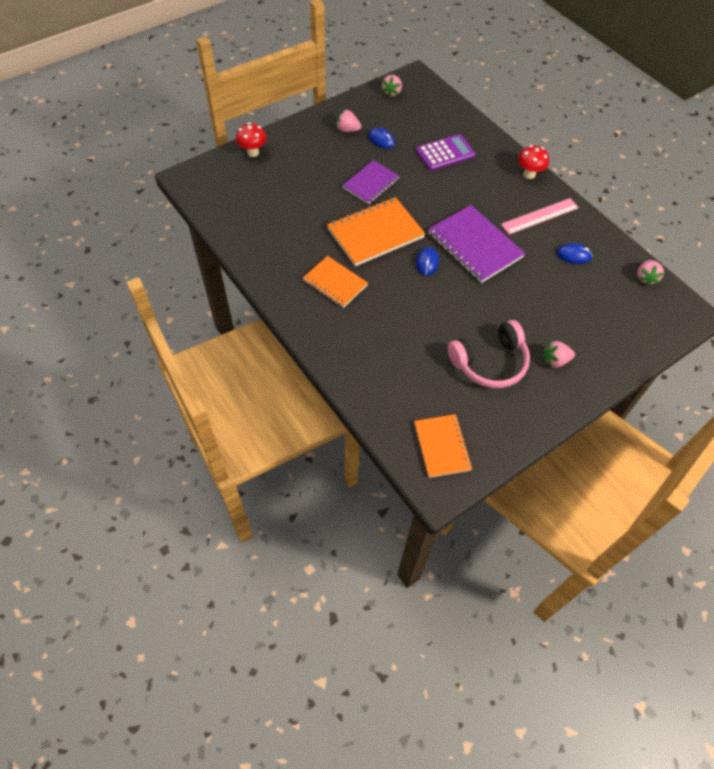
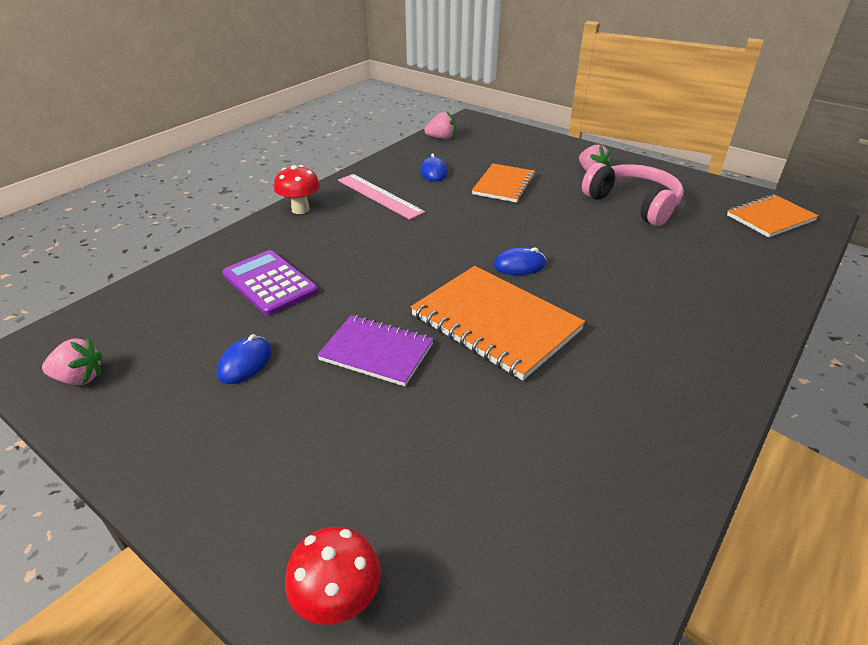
camera: 105 degrees left, 20 degrees down
orange notebook [303,256,368,308] -> orange notebook moved to [472,164,536,203]
pink strawberry [337,109,361,132] -> none
purple notebook [428,205,525,283] -> none

